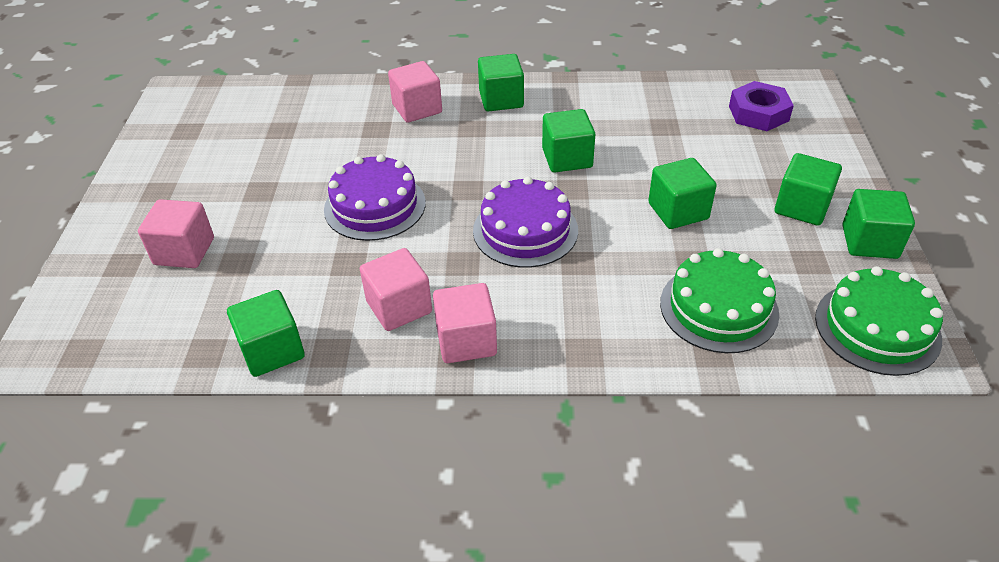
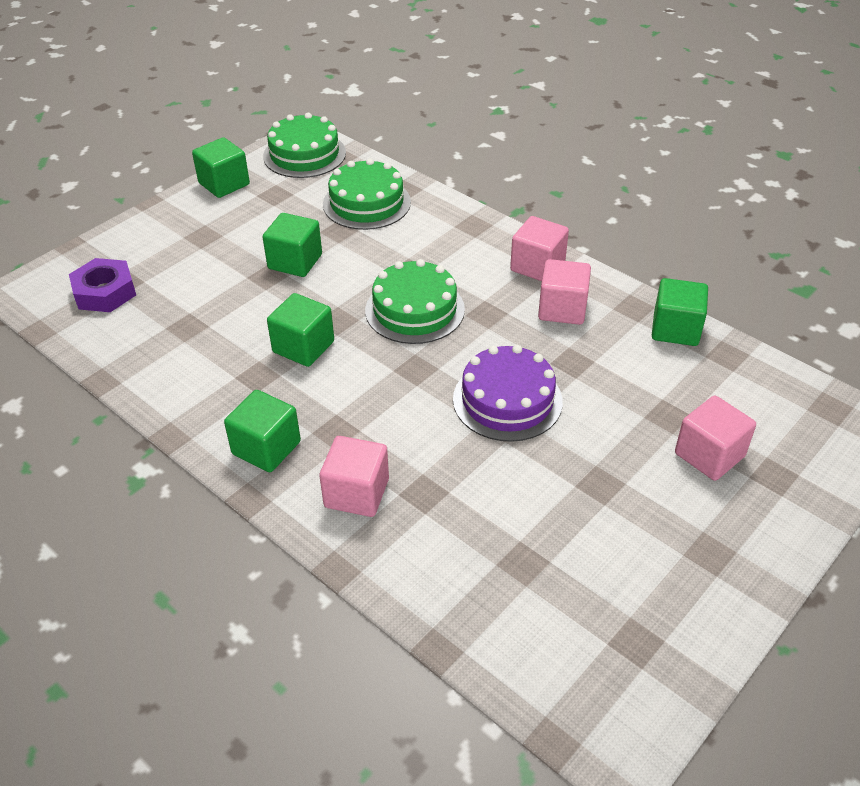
camera: 140 degrees left, 0 degrees up
purple cake [473,177,578,268] -> green cake [365,259,465,344]
green cube [774,153,842,226] -> none

